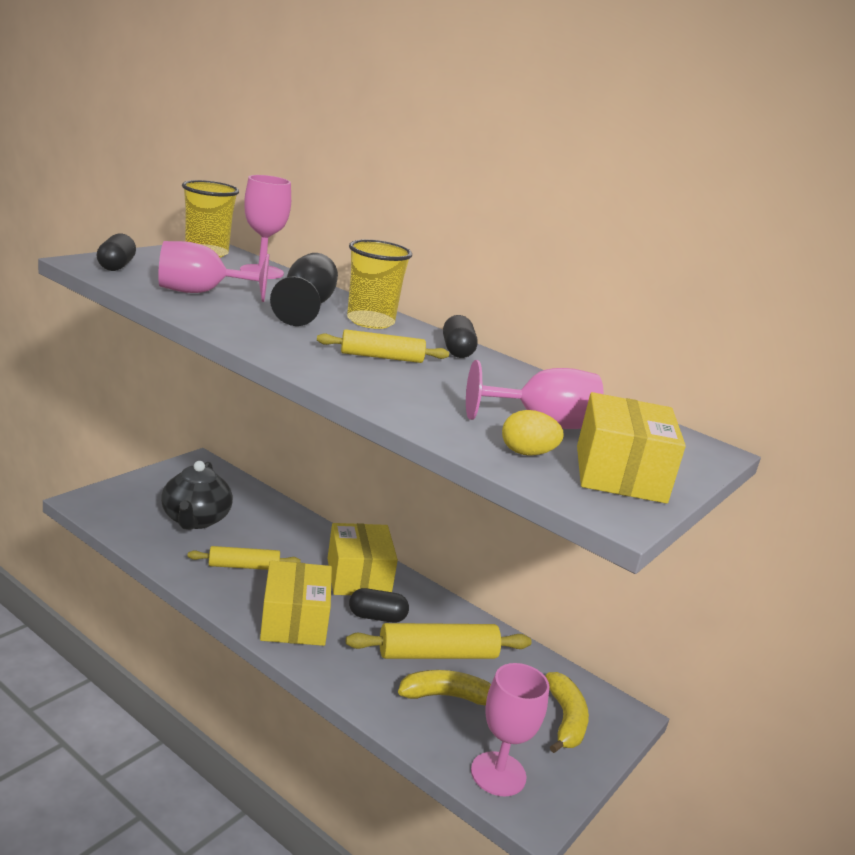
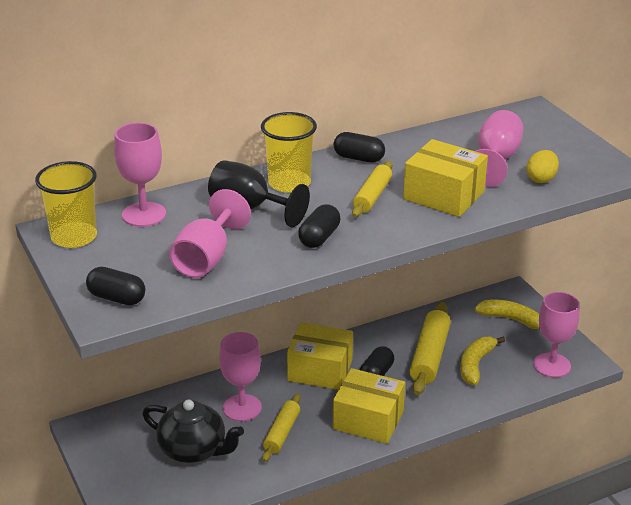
camera: 60 degrees left, 10 degrees up
yellow box [577,392,686,504] -> yellow box moved to [403,139,488,217]
none -> pink goblet [219,332,262,421]
none -> black capsule [298,204,340,248]

